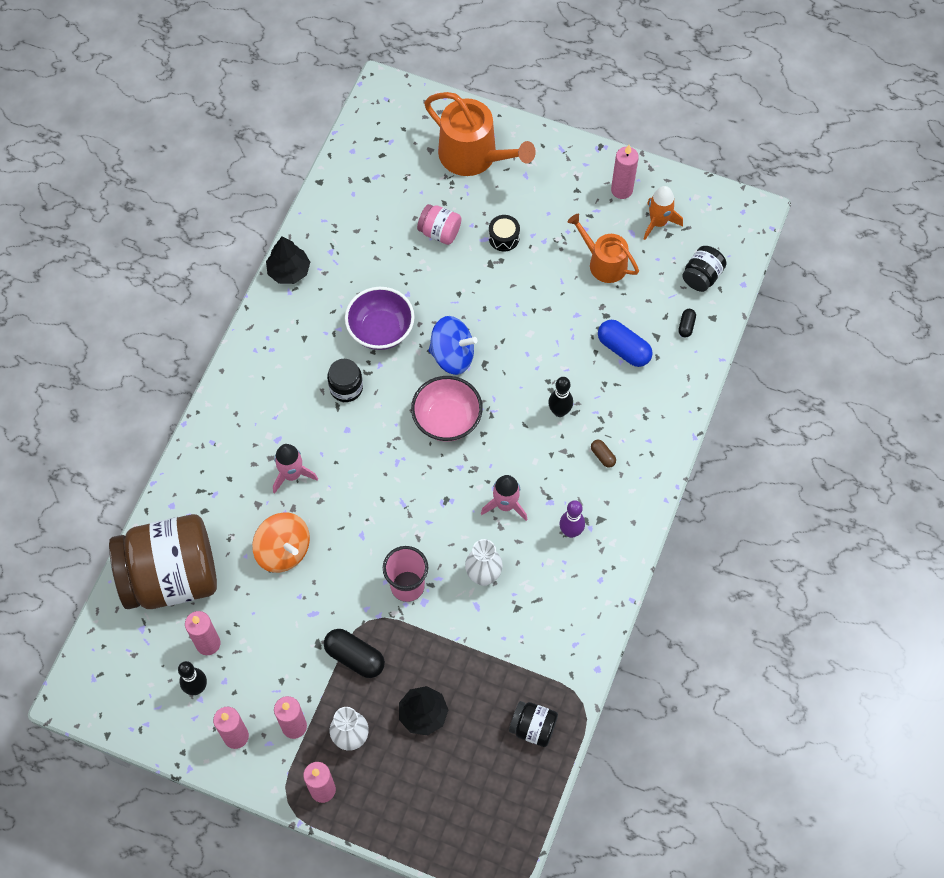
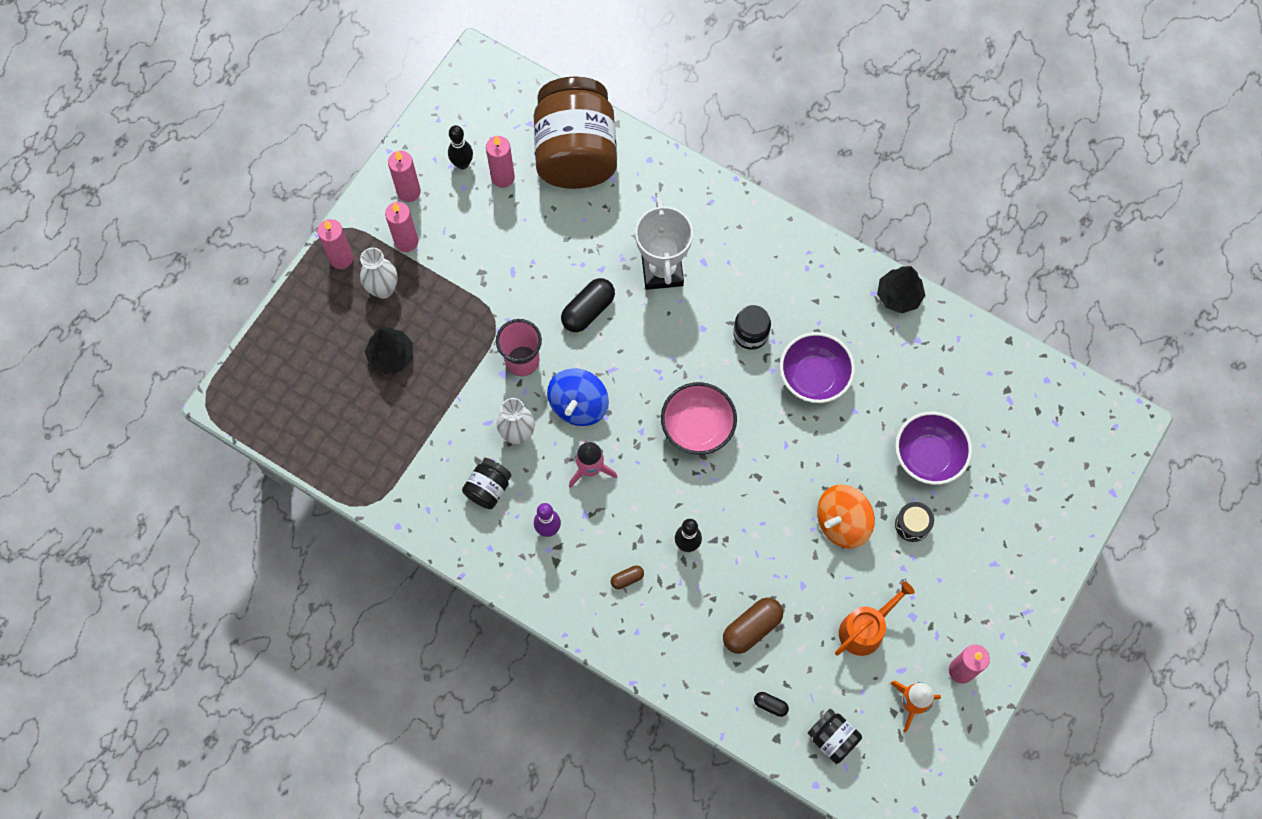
camera: 100 degrees right, 5 degrees up
orange spinning top [252,512,310,573] -> orange spinning top moved to [817,484,875,549]
pink rocket [273,444,318,494] -> white trophy [635,198,693,290]
black capsule [324,629,385,678] -> black capsule moved to [561,278,615,332]
pink jar [417,204,461,245] -> purple bowl [895,412,972,485]
orange watering can [424,92,536,176] -> none
blue spinning top [428,316,478,375] -> blue spinning top moved to [547,368,609,426]
black jar [509,701,558,747] -> black jar moved to [462,458,512,509]
blue capsule [598,320,653,367] -> brown capsule [723,598,783,654]

